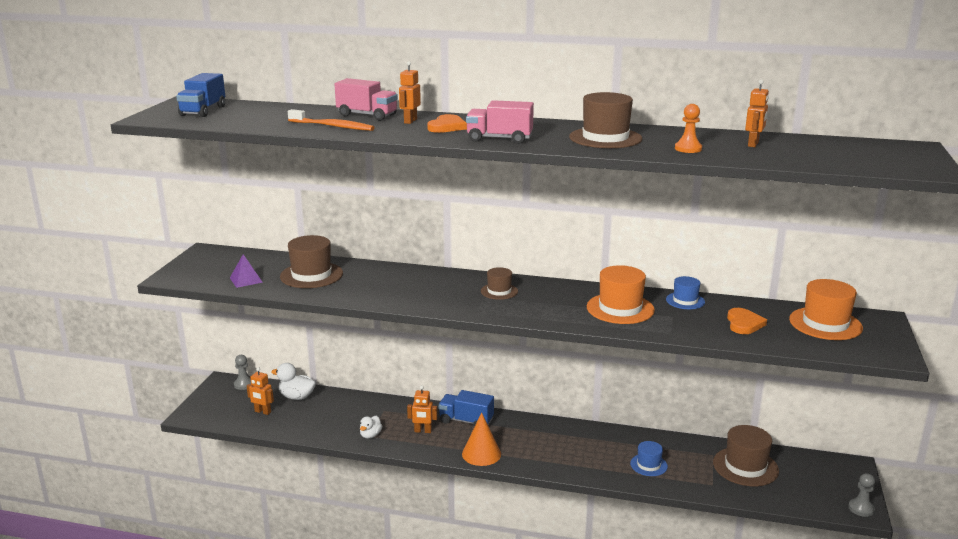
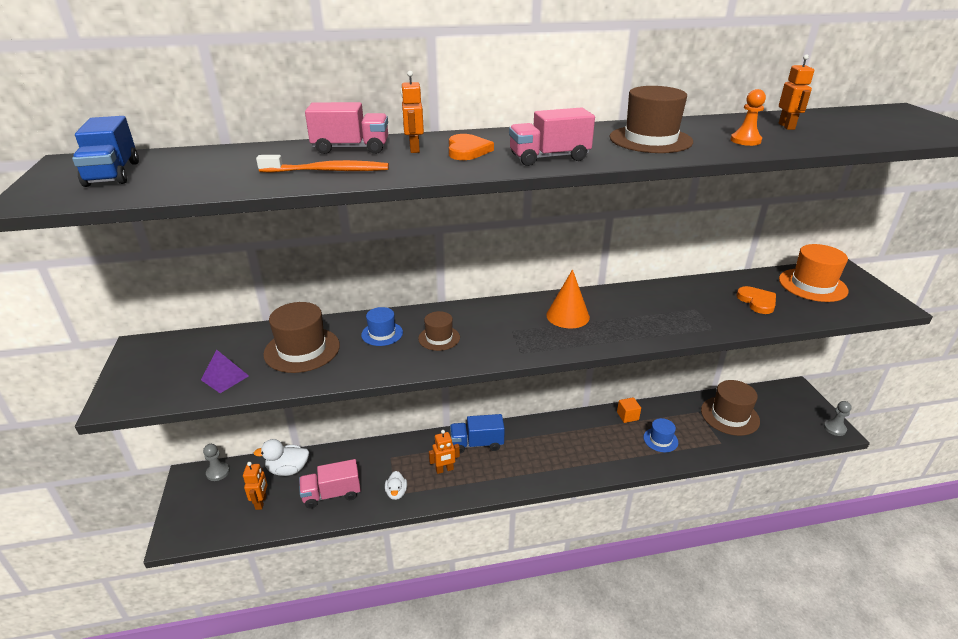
camera: 25 degrees left, 10 degrees up
orange robot [247,367,274,415] -> orange robot turned 90 degrees counterclockwise [243,462,268,510]
orange cone [462,413,501,466] -> orange cone moved to [546,269,590,329]
brown hat [481,267,518,300] -> brown hat moved to [418,311,460,351]
orange hat [587,265,655,324] -> none
blue hat [666,276,705,309] -> blue hat moved to [361,307,403,346]
none -> pink truck [299,459,361,508]
none -> orange cube [617,397,641,423]

